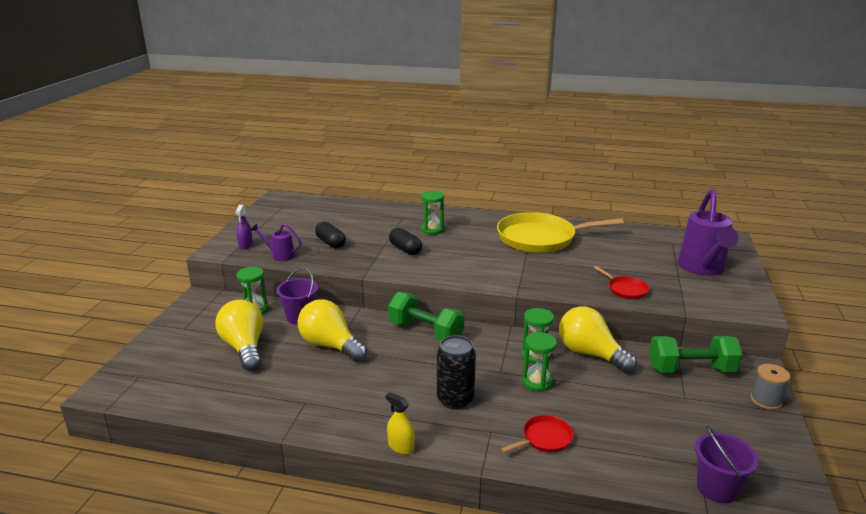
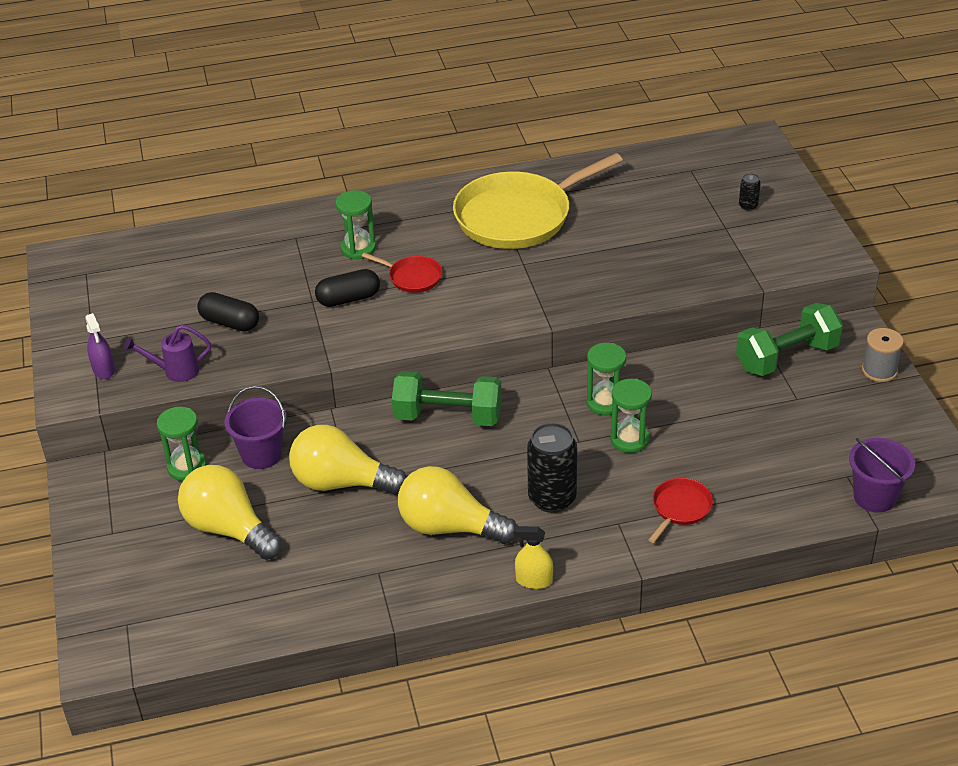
camera: 25 degrees left, 15 degrees up
black capsule [389,228,422,255] -> black capsule turned 45 degrees counterclockwise [315,269,380,307]
yellow light bulb [559,306,637,373] -> yellow light bulb moved to [398,466,516,544]
red pan [593,266,649,299] -> red pan moved to [362,253,442,293]
purple watering can [678,189,739,276] -> black can [739,173,761,211]

